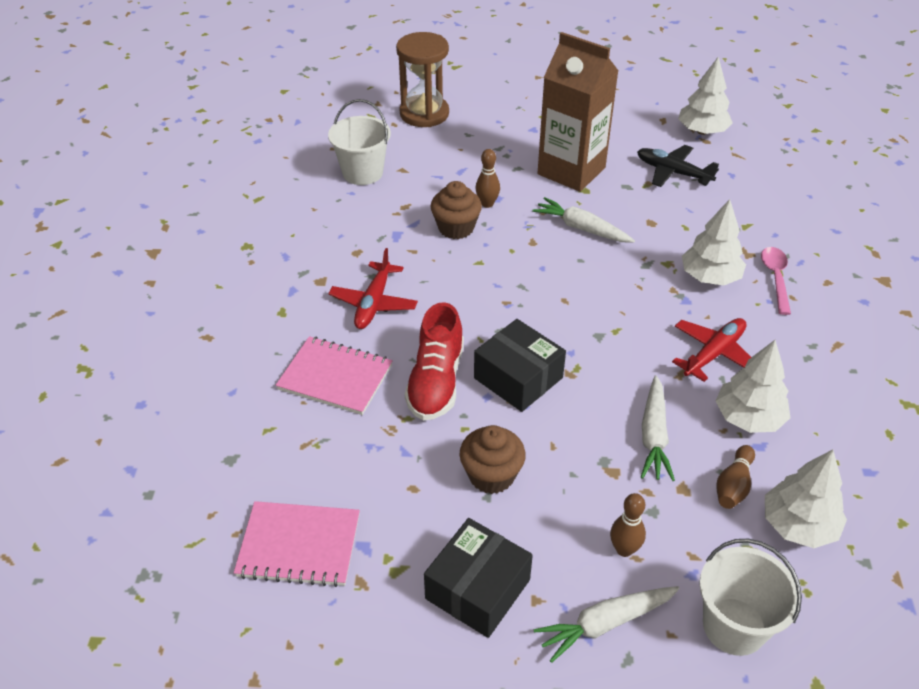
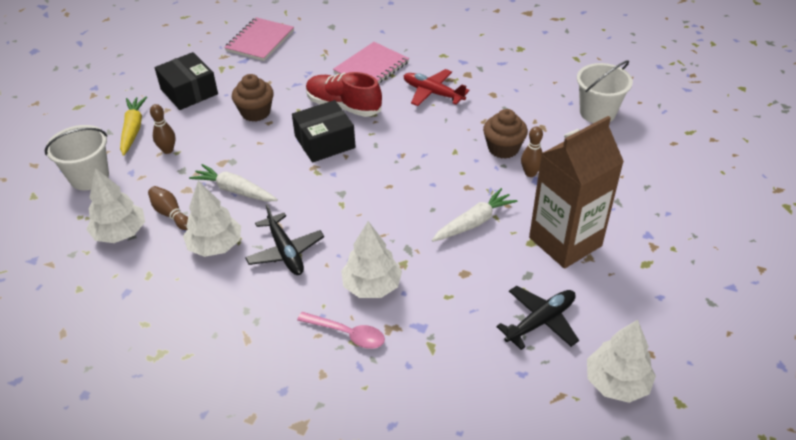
camera: 110 degrees right, 0 degrees up
brown hourglass [396,32,449,127] -> none
white carrot [534,586,679,663] -> yellow carrot [120,97,147,156]
red plane [672,318,751,382] -> black plane [245,204,324,275]

